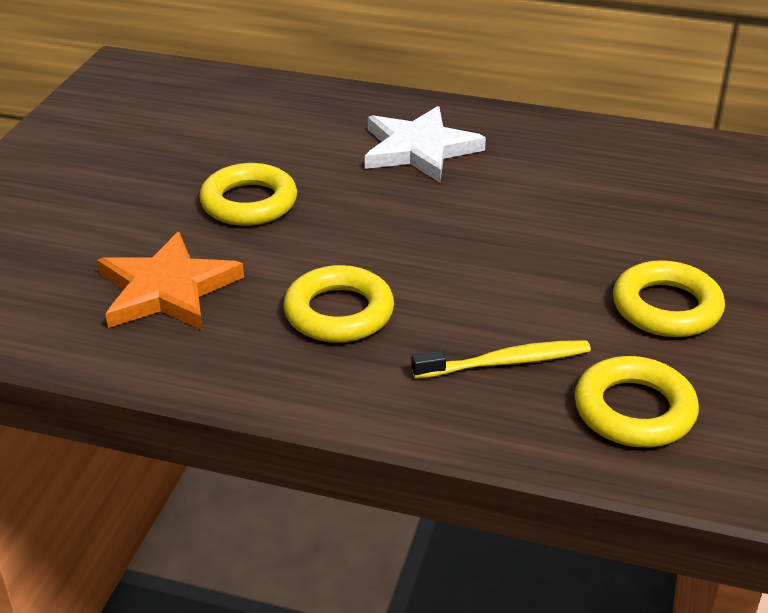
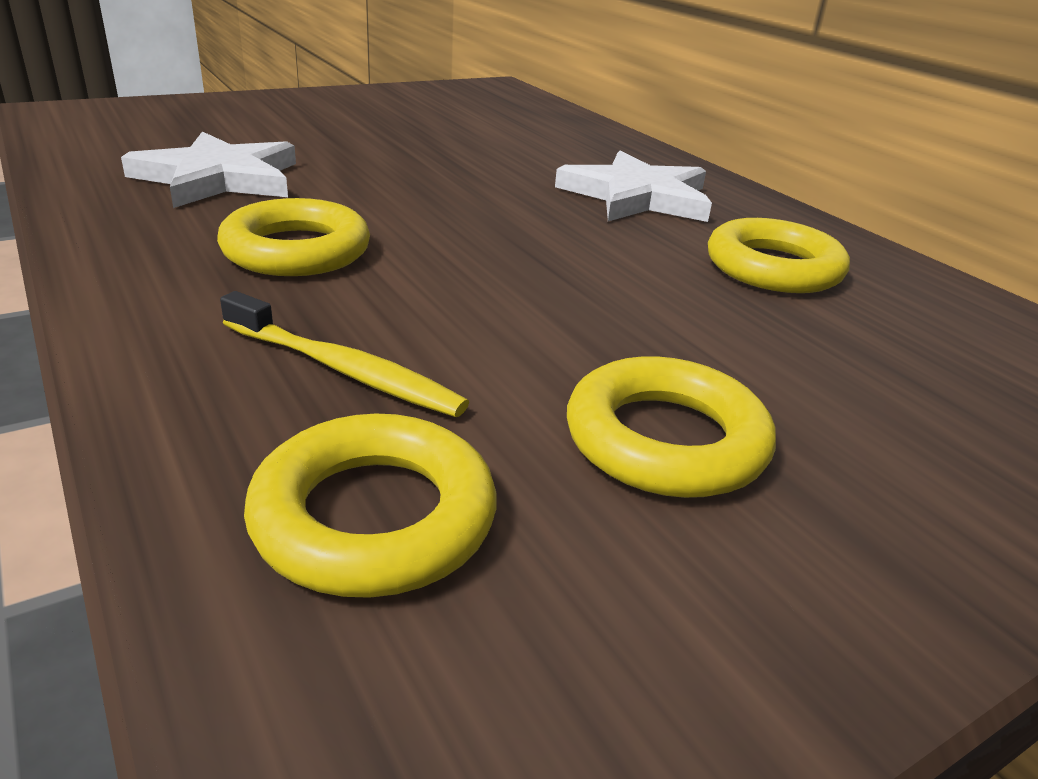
camera: 40 degrees right, 5 degrees down
orange star [97,232,244,331] -> white star [121,131,296,208]
yellow ring [199,163,297,226] -> yellow ring moved to [708,218,850,293]

